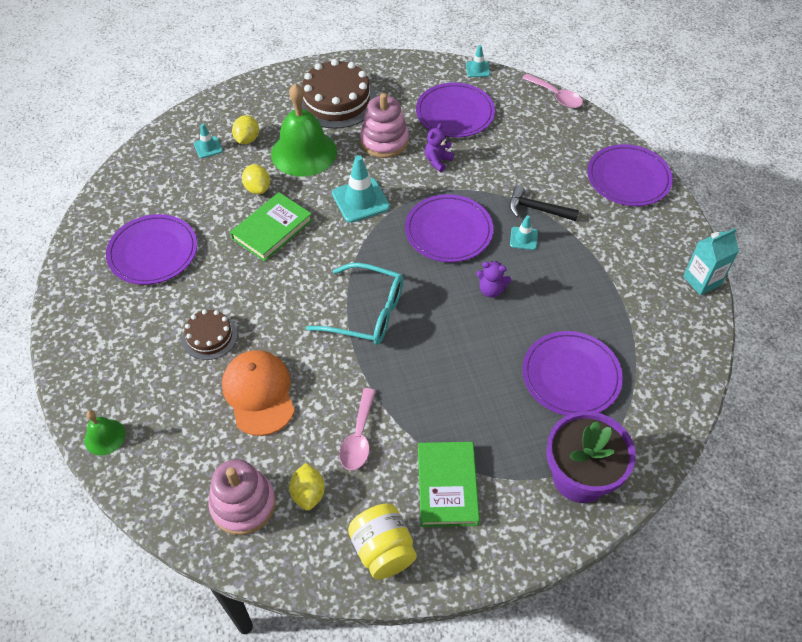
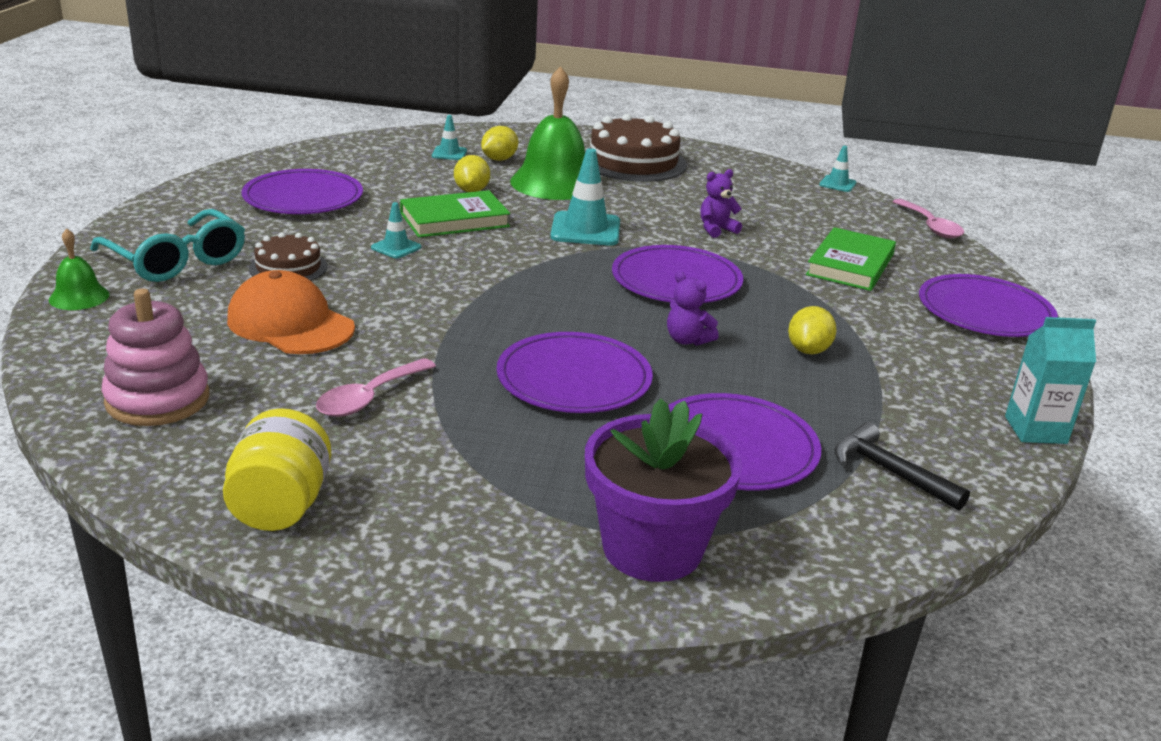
camera: 25 degrees right, 25 degrees down
orange cap [222,350,295,436] -> orange cap turned 60 degrees counterclockwise [227,270,355,354]
yellow lemon [289,463,325,511] -> yellow lemon moved to [788,306,837,354]
turquoise glasses [306,263,403,345] -> turquoise glasses moved to [90,209,245,282]
pink stacking toy [360,93,409,158] -> none
purple plate [416,83,495,137] -> purple plate moved to [497,332,653,413]
green book [418,442,480,527] -> green book moved to [806,227,896,291]
black hammer [509,185,579,221] -> black hammer moved to [834,422,970,511]
turquoise traffic cone [510,215,538,250] -> turquoise traffic cone moved to [371,202,421,258]

